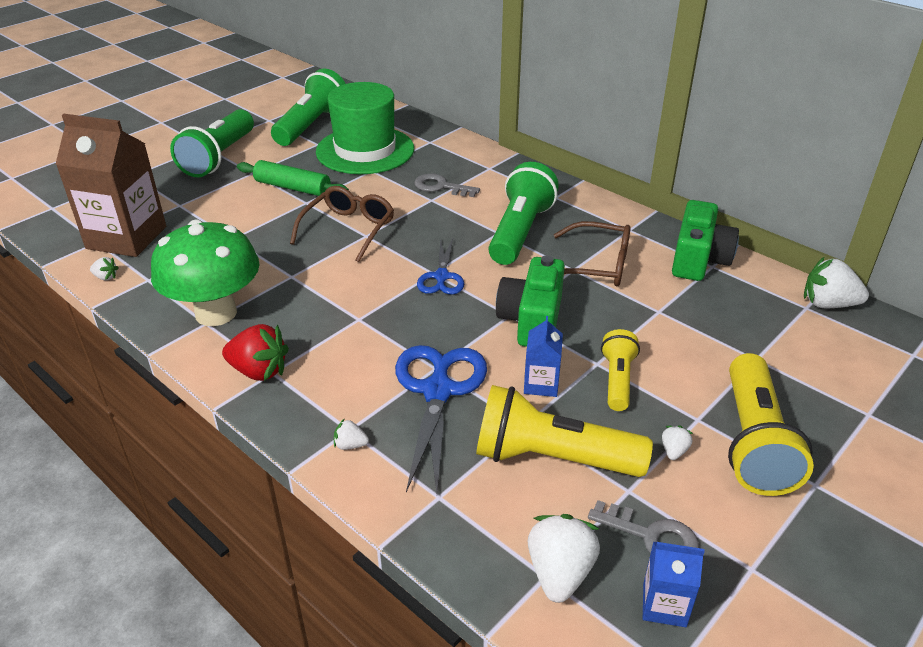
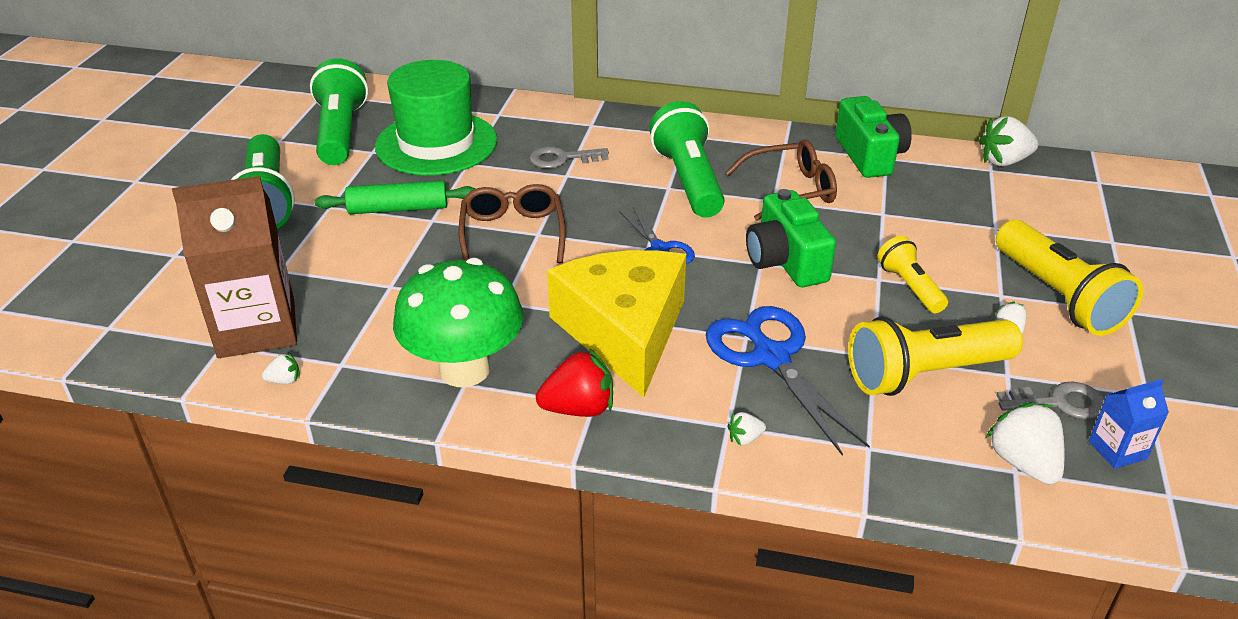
camera: 30 degrees left, 0 degrees up
blue carton [524,316,563,397] -> none
none -> yellow cheese [547,250,686,397]

